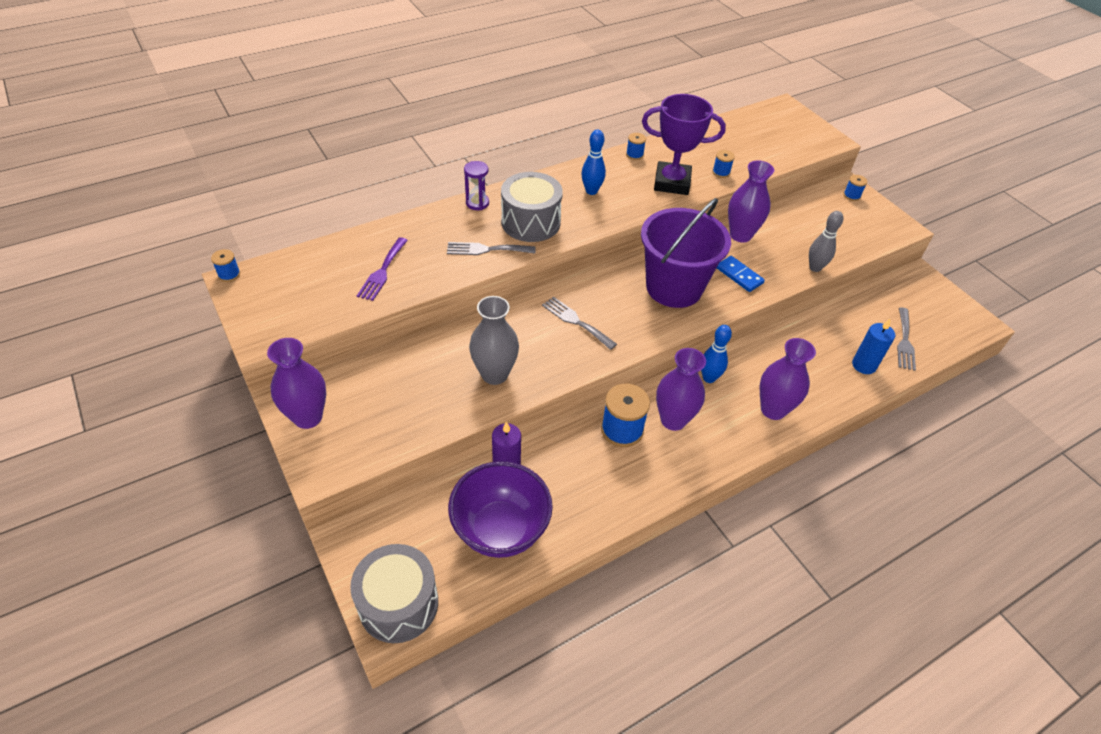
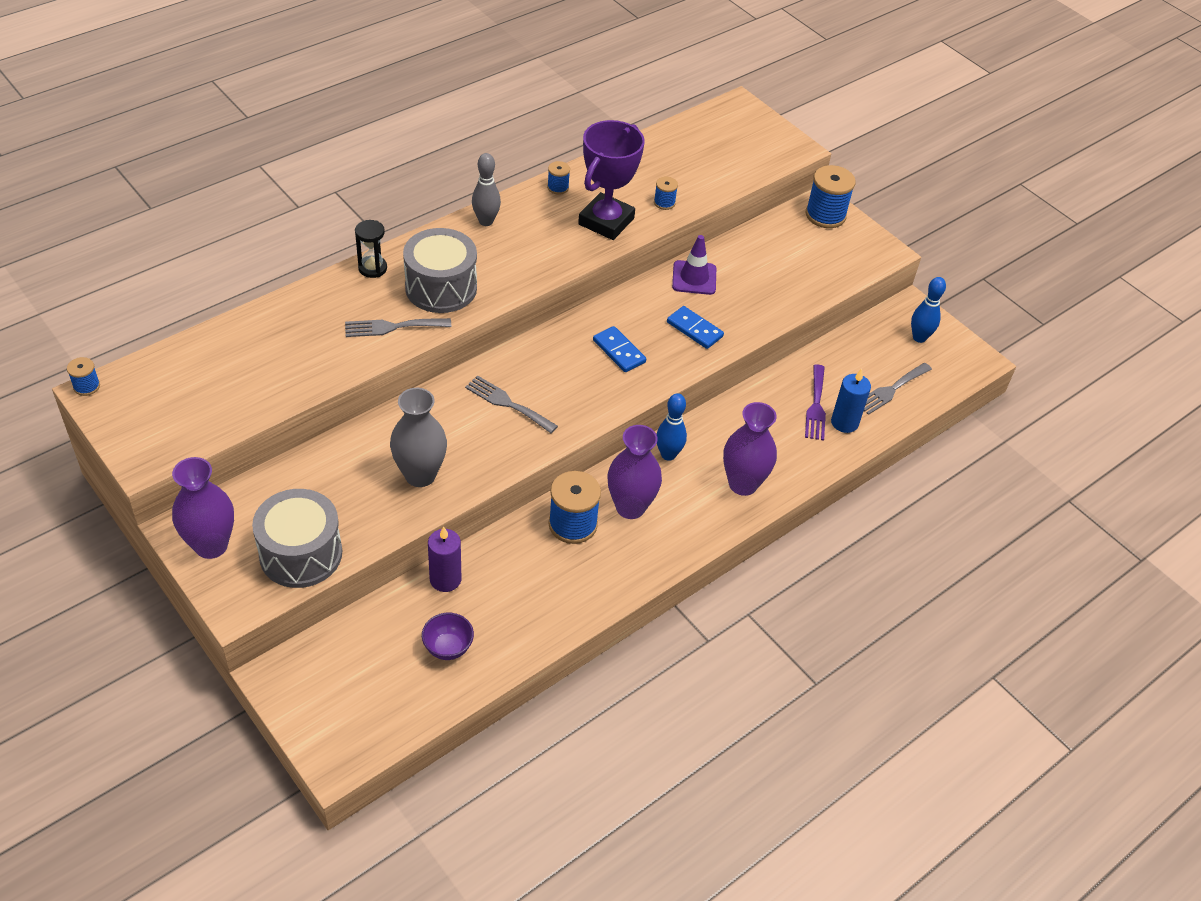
camera: 10 degrees left, 0 degrees up
grey drum [350,544,438,643] -> grey drum moved to [252,489,342,588]
purple fork [357,237,408,301] -> purple fork moved to [805,364,826,441]
purple bowl [448,461,553,558] -> purple bowl [422,613,474,660], size x0.46
purple hourglass [464,161,489,210] -> black hourglass [355,220,387,278]
blue bowling pin [581,130,606,195] -> blue bowling pin moved to [911,277,946,343]
purple bucket [641,198,731,308] -> blue domino [593,326,646,372]
purple trophy [642,94,726,195] -> purple trophy turned 60 degrees counterclockwise [578,120,645,240]
purple vase [728,160,774,243] -> purple traffic cone [672,235,716,295]
grey bowling pin [809,211,843,272] -> grey bowling pin moved to [472,153,501,226]
blue spool [843,175,868,201] -> blue spool [806,165,856,228], size x1.97
grey fork [897,307,916,371] -> grey fork turned 45 degrees clockwise [864,363,932,415]

